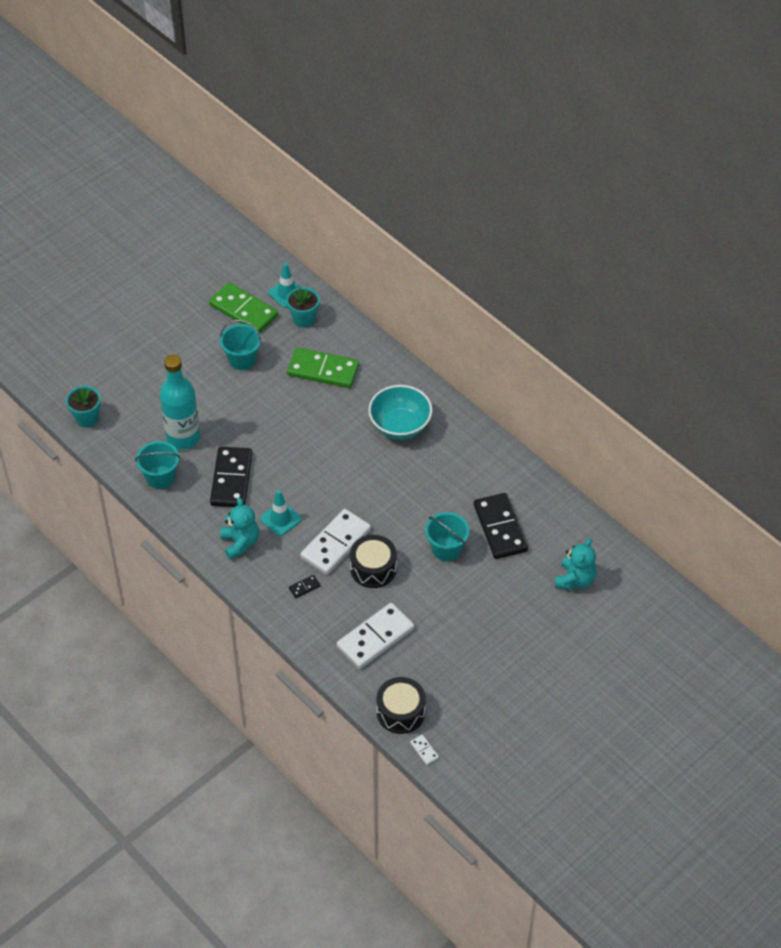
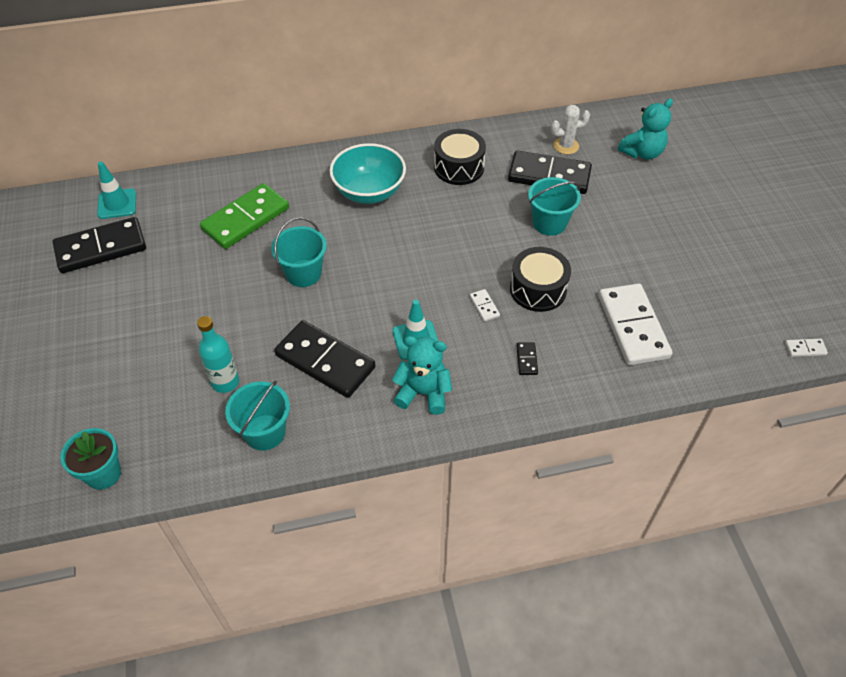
camera: 60 degrees left, 0 degrees up
turquoise bottle [160,354,200,450] -> turquoise bottle [197,316,239,393], size x0.59
green domino [209,282,278,333] -> black domino [52,217,146,273]
turquoise bucket [220,320,261,370] -> turquoise bucket moved to [271,217,327,287]
turquoise flower pot [286,287,320,328] -> none
white domino [300,509,371,575] -> white domino [470,289,500,322], size x0.40
black drum [376,677,426,734] -> black drum moved to [434,129,486,185]
turquoise teddy bear [555,538,596,590] -> turquoise teddy bear turned 90 degrees clockwise [618,98,673,159]
none -> white cactus [551,105,590,154]

